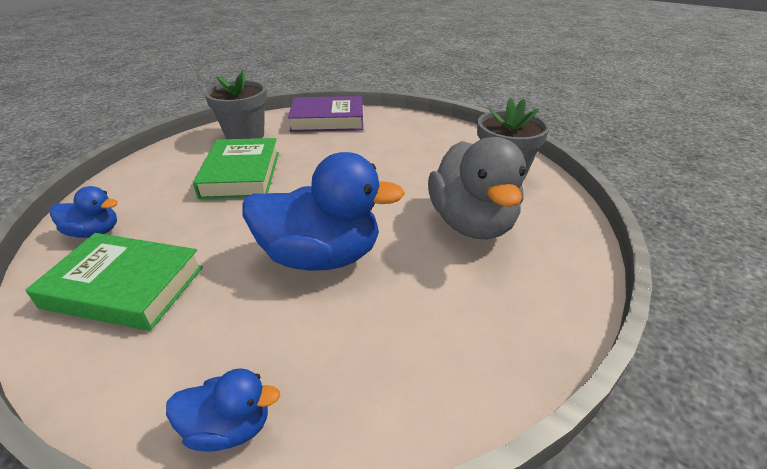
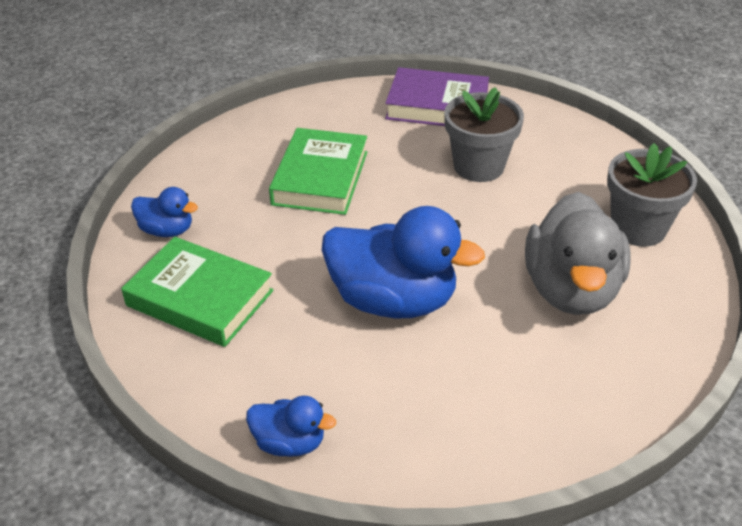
camera: 15 degrees right, 5 degrees up
grey flower pot [204,70,267,139] -> grey flower pot moved to [444,87,524,182]

